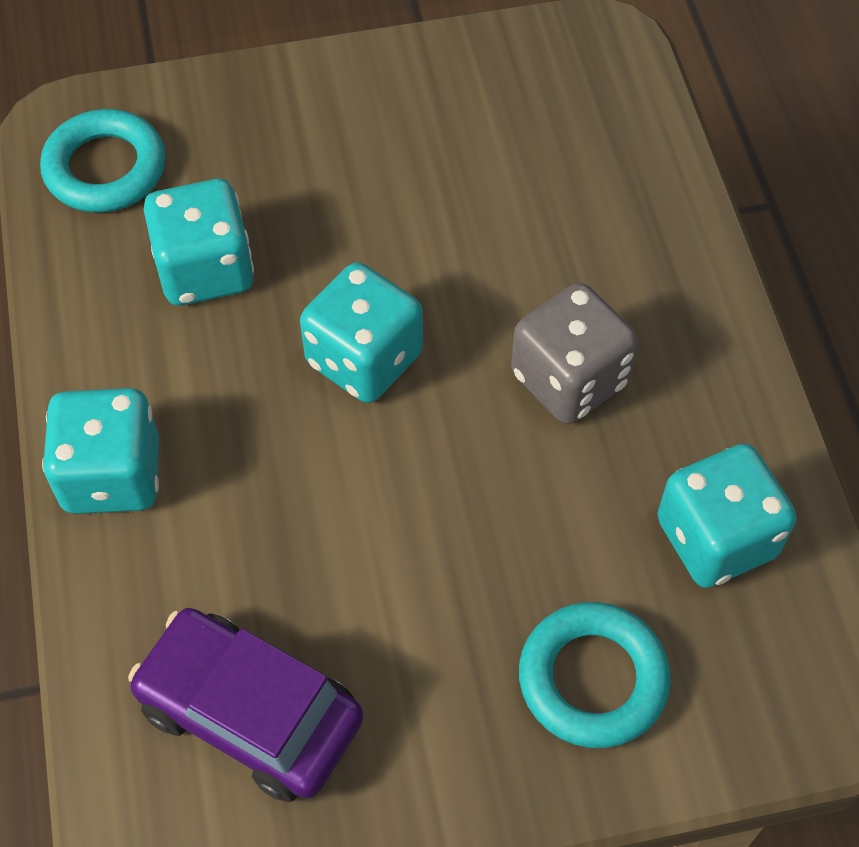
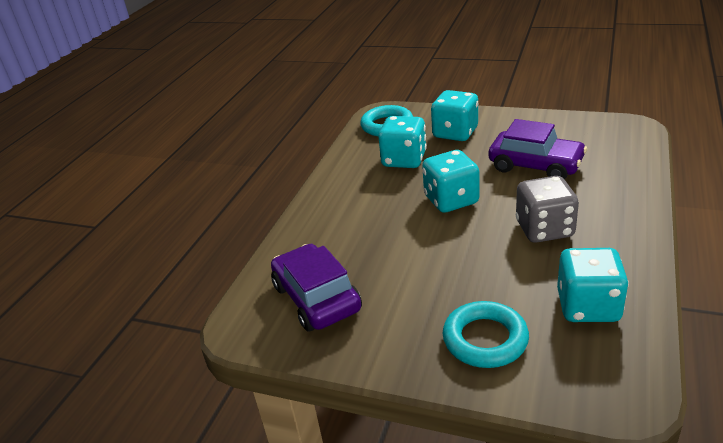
camera: 35 degrees right, 25 degrees down
turquoise dice [42,388,159,514] -> turquoise dice moved to [431,90,478,141]
none -> purple car [489,119,587,179]

